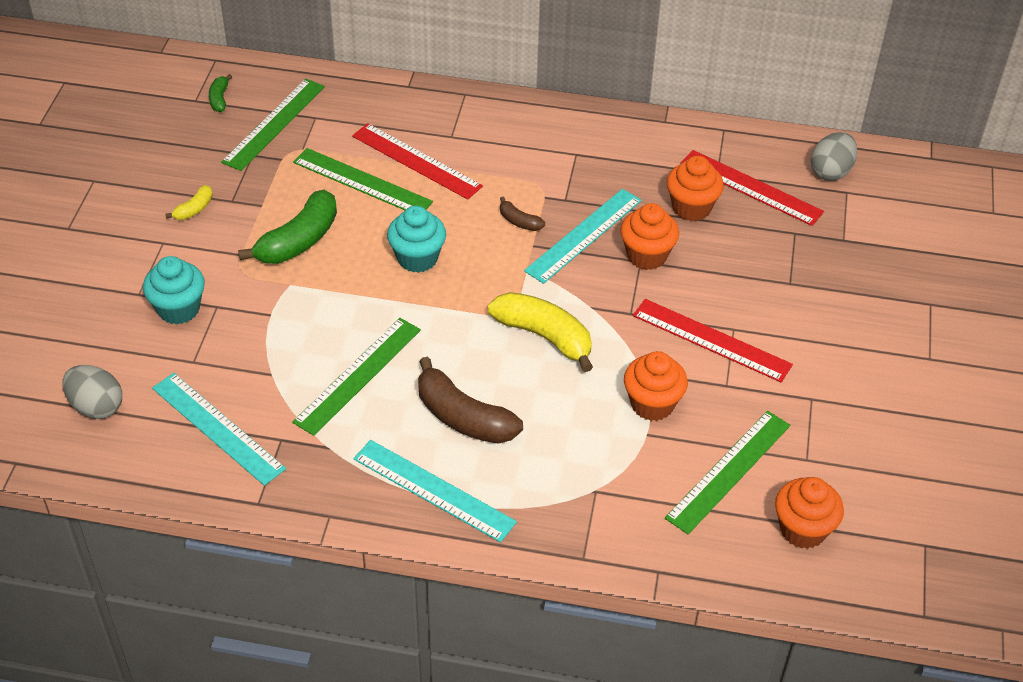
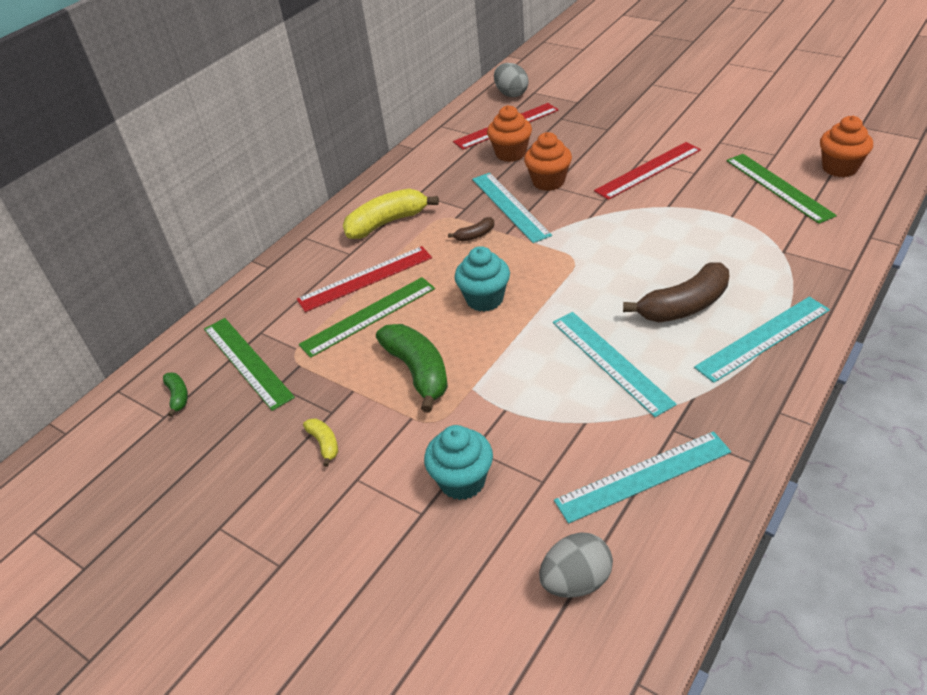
camera: 60 degrees left, 5 degrees down
green banana [209,74,232,112] -> green banana turned 135 degrees counterclockwise [163,373,188,417]
green ruler [292,318,421,436] -> turquoise ruler [553,312,677,417]
yellow banana [488,292,593,372] -> yellow banana moved to [343,189,439,239]
orange cupcake [624,351,688,421] -> none

